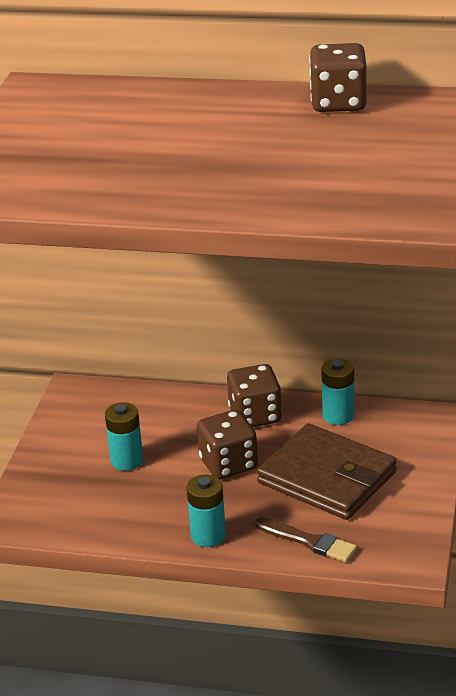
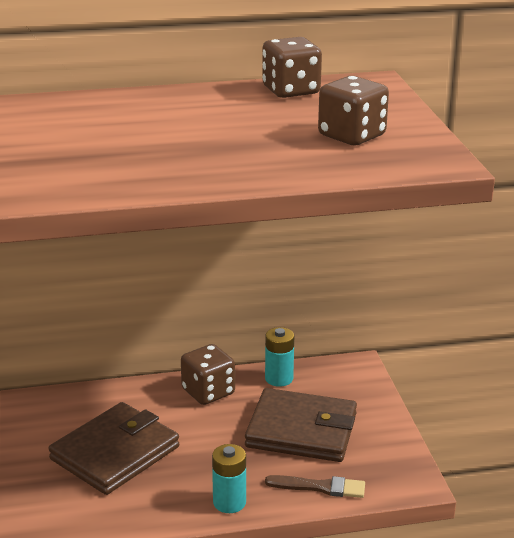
camera: 25 degrees left, 5 degrees down
turquoise battery [105,402,143,471] -> brown wallet [48,402,179,495]
brown dice [197,410,258,479] -> brown dice moved to [318,76,389,145]

